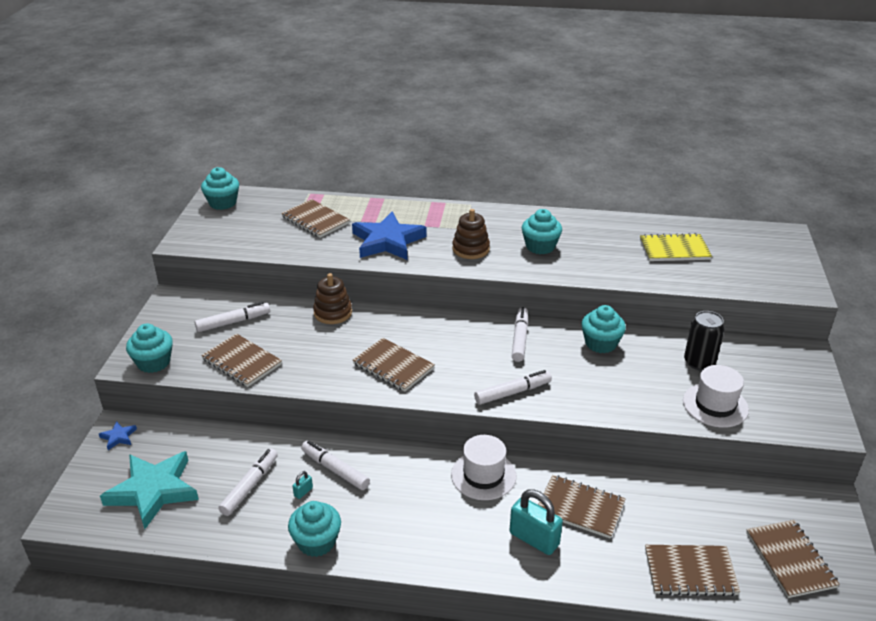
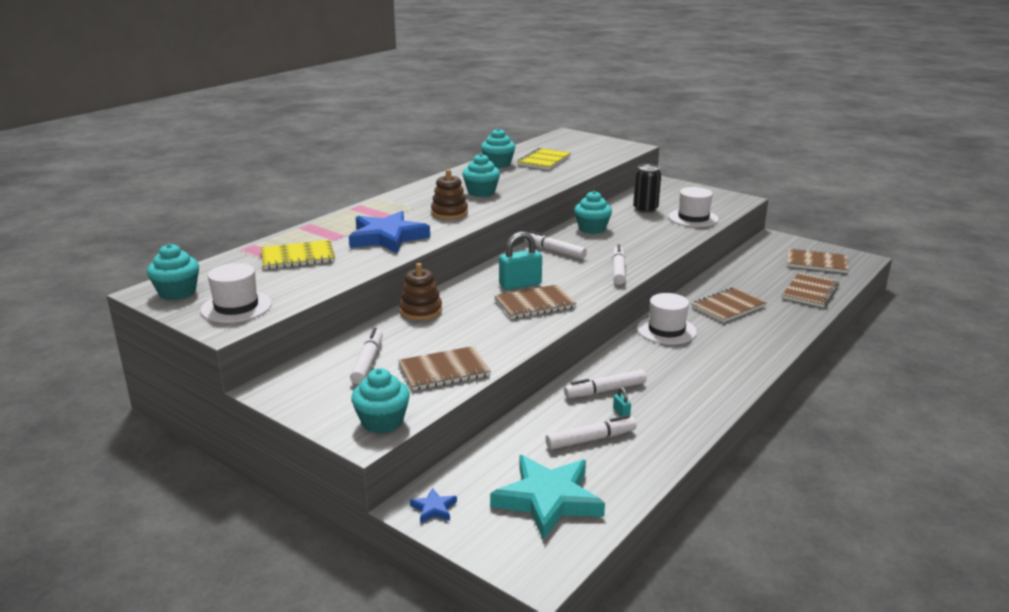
camera: 60 degrees left, 10 degrees down
white marker [218,448,278,516] -> white marker turned 105 degrees clockwise [546,415,637,450]
brown notebook [281,199,350,238] -> yellow notebook [261,240,335,270]
turquoise cupcake [288,501,341,557] -> turquoise cupcake moved to [481,128,516,168]
turquoise padlock [510,490,563,555] -> turquoise padlock moved to [499,232,542,290]
none -> white hat [200,263,272,323]

